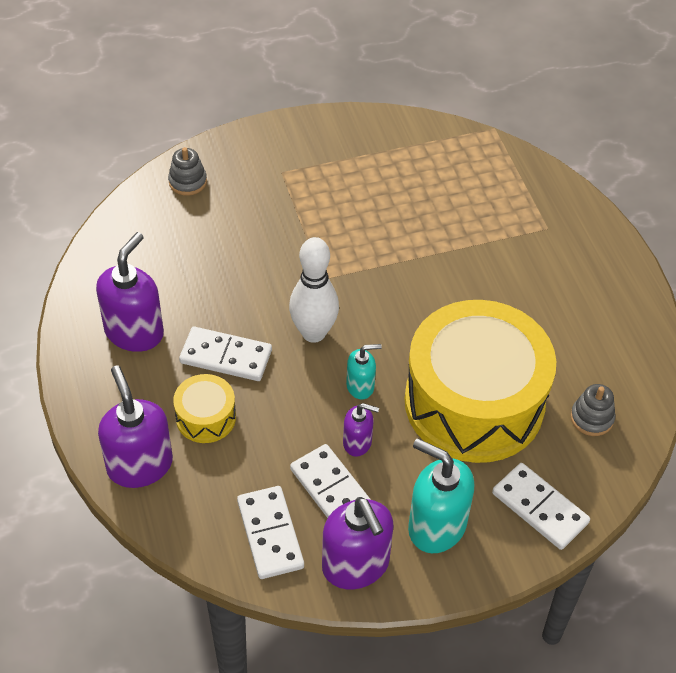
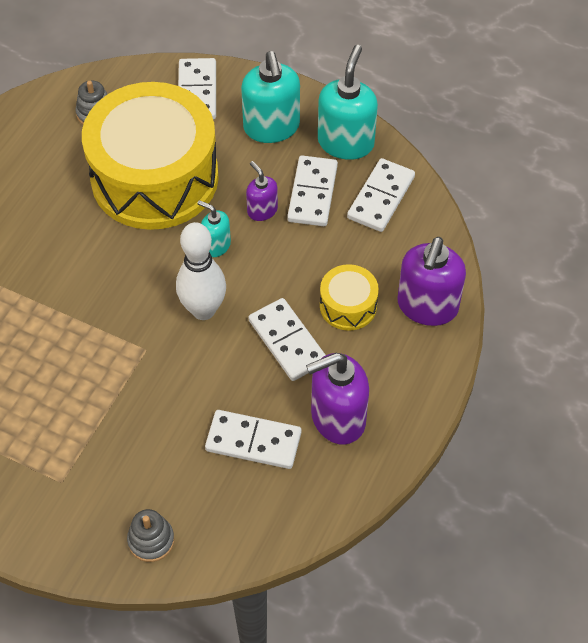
camera: 135 degrees left, 5 degrees up
purple soap dispenser [322,497,394,589] -> turquoise soap dispenser [318,45,378,160]
none -> white domino [205,410,301,469]

